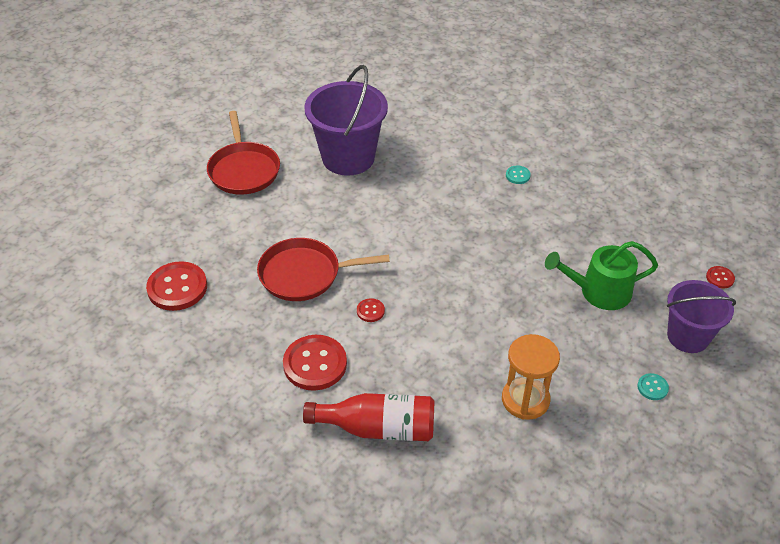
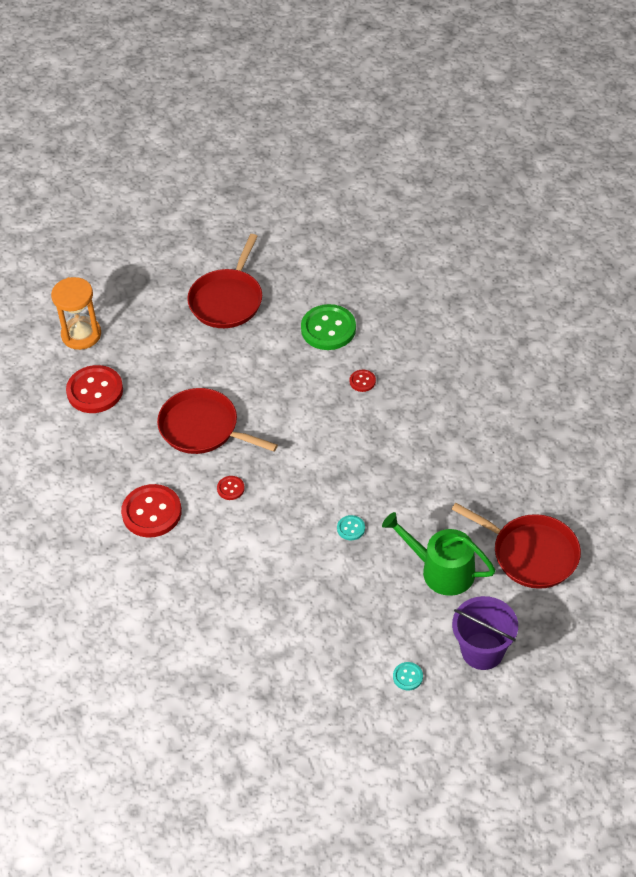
camera: 35 degrees right, 5 degrees up
red bottle [303,393,434,441] -> none
purple bucket [304,65,388,176] -> green button [301,304,356,350]
orange hourglass [502,334,560,420] -> orange hourglass moved to [51,277,101,350]
turquoise button [506,166,531,184] -> turquoise button moved to [337,515,365,540]
red button [706,266,735,288] -> red button moved to [350,369,376,392]
none -> red pan [451,503,581,589]

